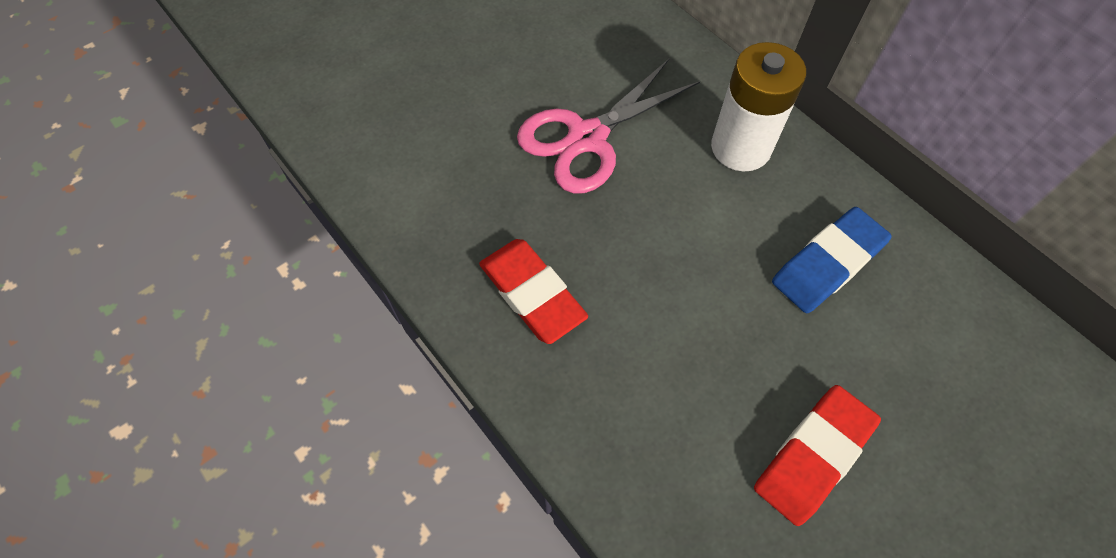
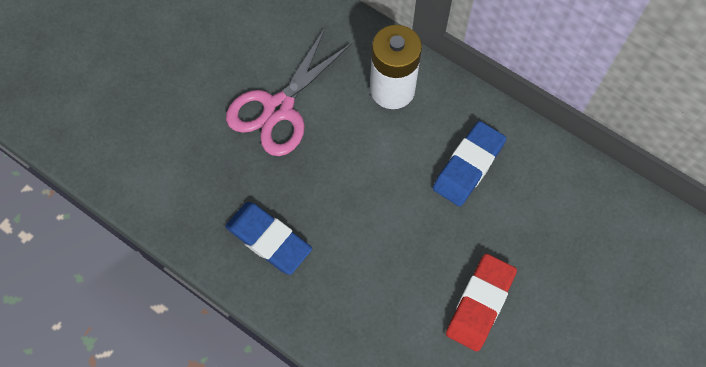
camera: 15 degrees left, 5 degrees up
red eraser [479,239,588,344] -> blue eraser [225,202,312,275]

